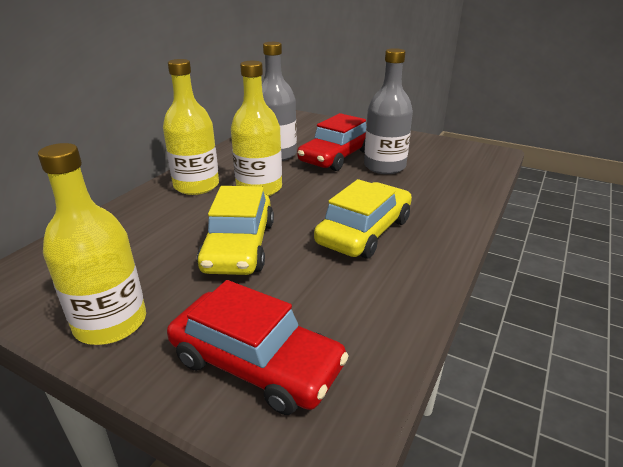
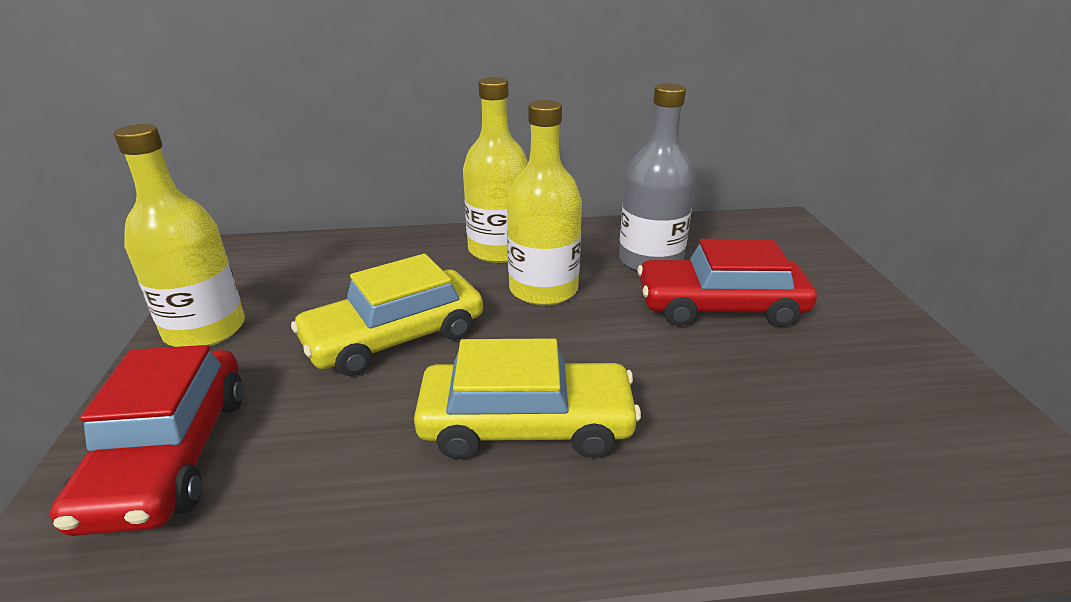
camera: 55 degrees right, 0 degrees up
grey bottle [364,48,413,174] -> none

